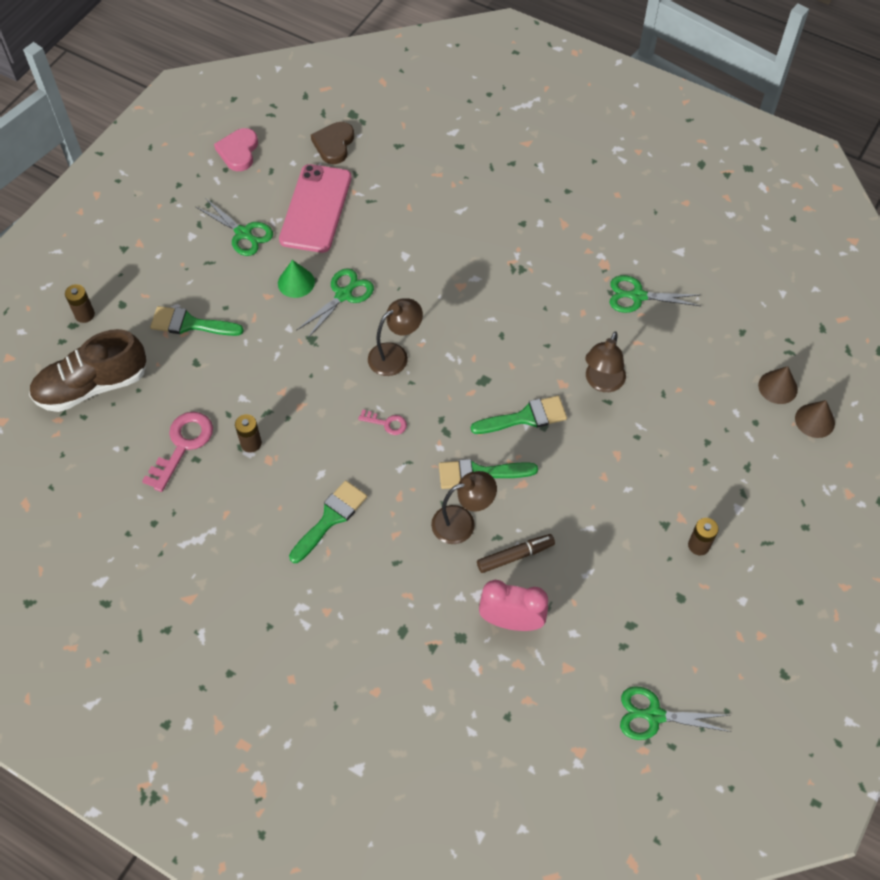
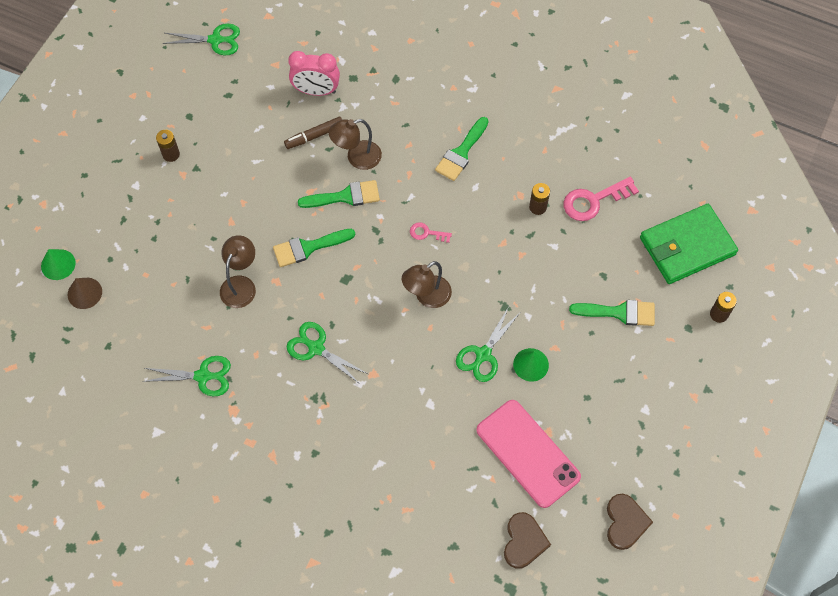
camera: 175 degrees right, 5 degrees up
brown shoe [29,329,146,412] -> green wallet [640,204,738,284]
pink key [142,412,213,492] -> pink key turned 45 degrees clockwise [563,177,639,221]
green scissors [196,198,273,256] -> green scissors moved to [286,322,368,384]
pink heart [214,128,258,171] -> brown heart [607,494,653,550]
pink phone [279,164,352,253] -> pink phone turned 45 degrees counterclockwise [476,400,581,508]
brown cone [795,400,835,438] -> green cone [41,249,76,280]

